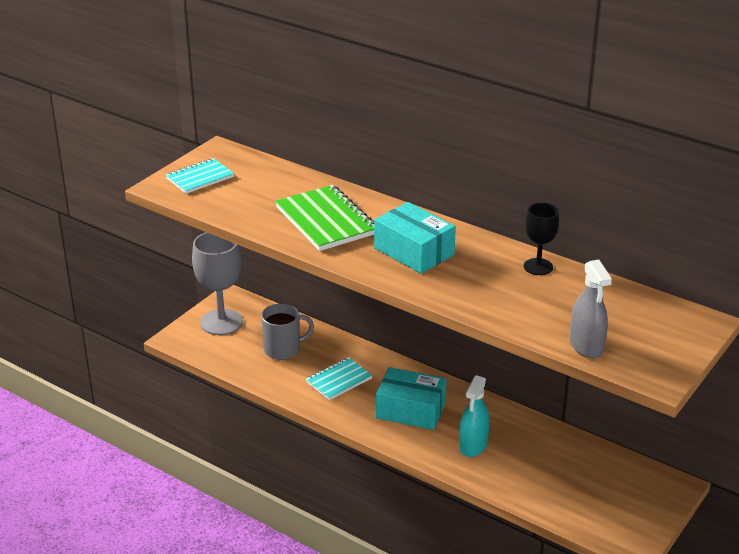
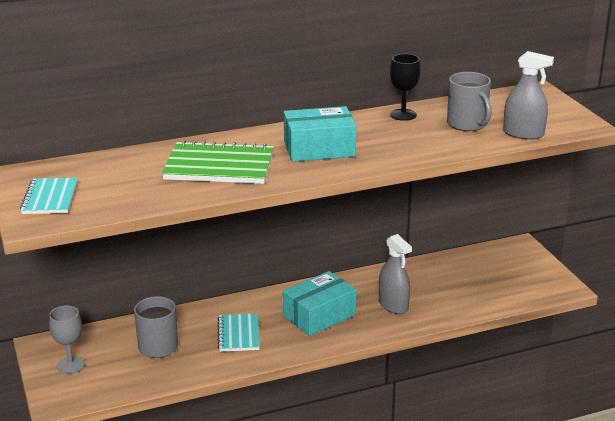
camera: 55 degrees left, 5 degrees down
grey goblet [192,232,243,335] -> grey goblet [49,305,85,374], size x0.57
turquoise spray bottle [459,375,490,457] -> grey spray bottle [379,234,412,314]
none -> grey mug [447,72,491,131]

